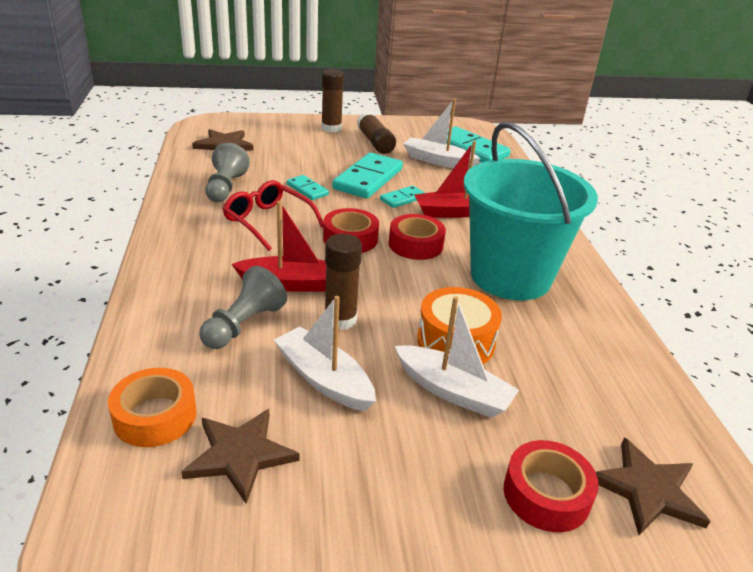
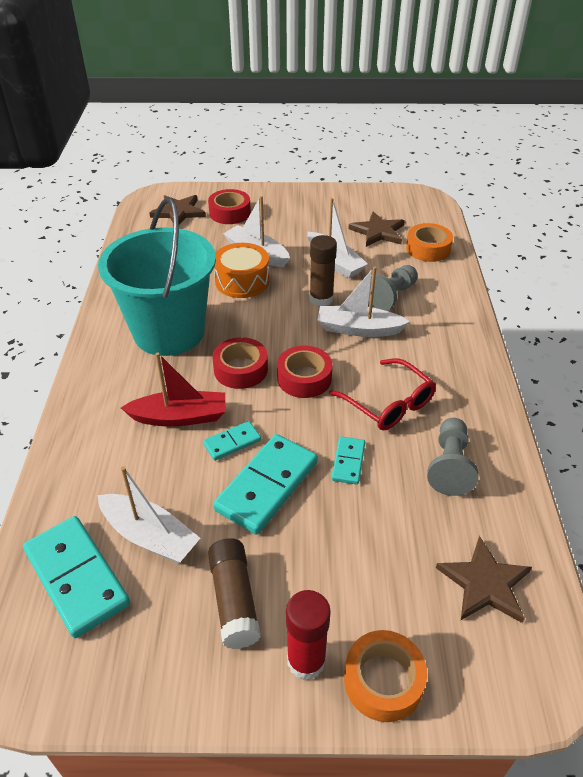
camera: 170 degrees left, 10 degrees up
red boat [232,201,326,292] -> white boat [317,266,410,337]
turquoise domino [287,175,329,200] -> turquoise domino turned 45 degrees clockwise [331,436,365,485]
brown glue stick [321,69,344,132] -> red glue stick [286,590,331,680]
none -> orange tape [344,630,427,722]

